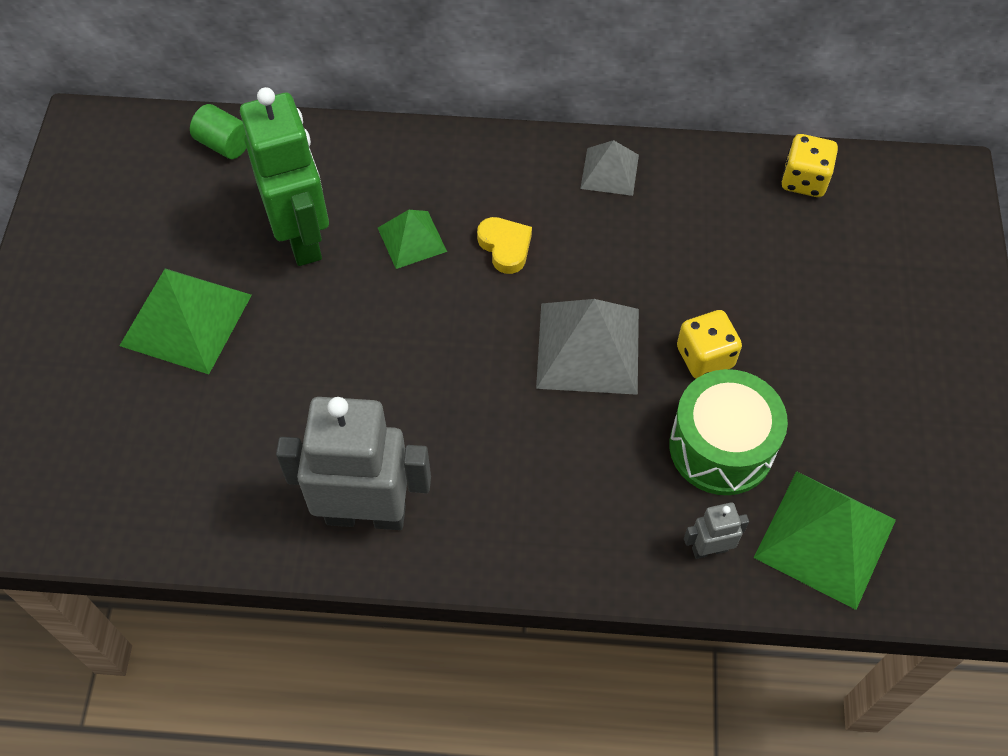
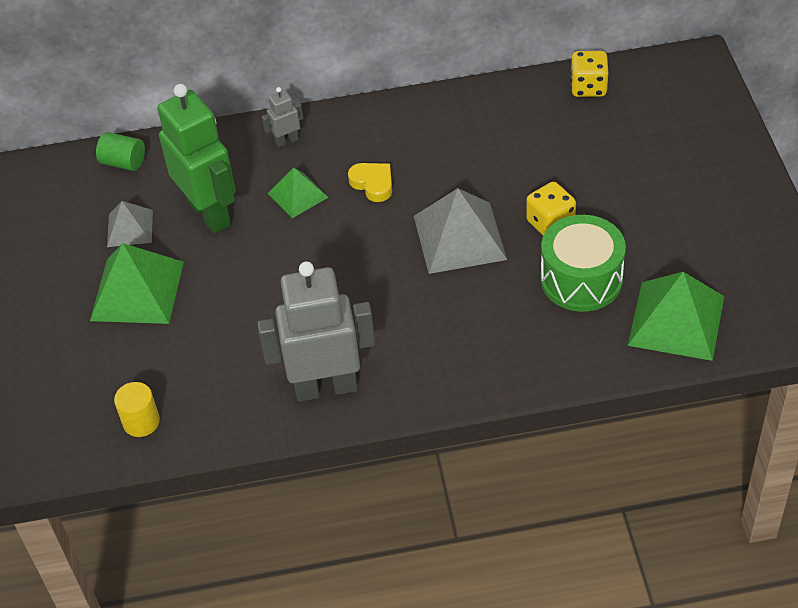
camera: 10 degrees left, 10 degrees down
grey pyramid [580,140,639,196] -> grey pyramid moved to [107,201,153,247]
grey robot [684,502,749,559] -> grey robot moved to [262,87,303,148]
none -> yellow cylinder [114,382,160,437]

